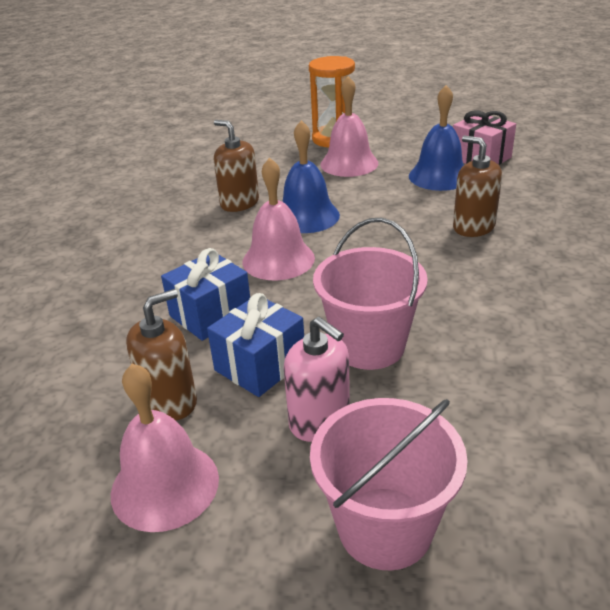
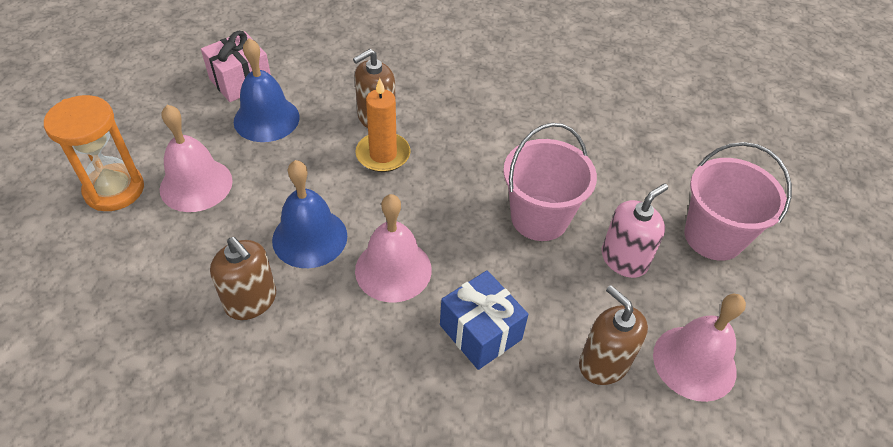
camera: 90 degrees left, 15 degrees up
blue gift [207,293,304,397] -> none
brown soap dispenser [214,120,259,212] -> brown soap dispenser turned 90 degrees counterclockwise [210,237,276,320]
none -> orange candle [355,78,411,172]

